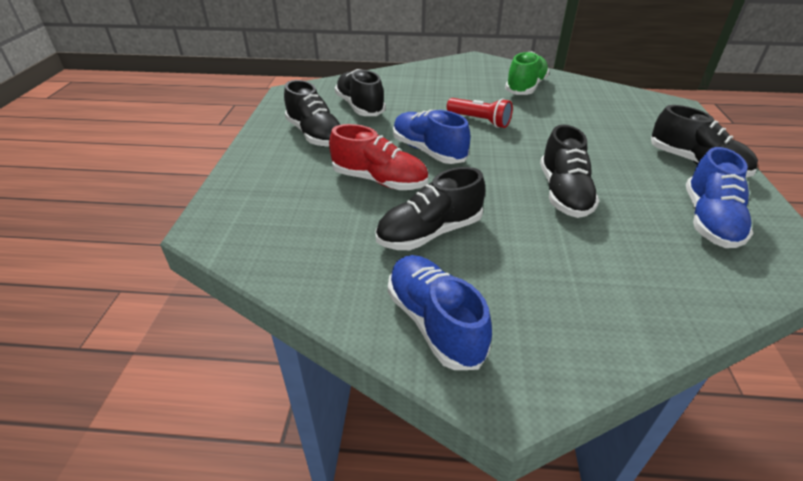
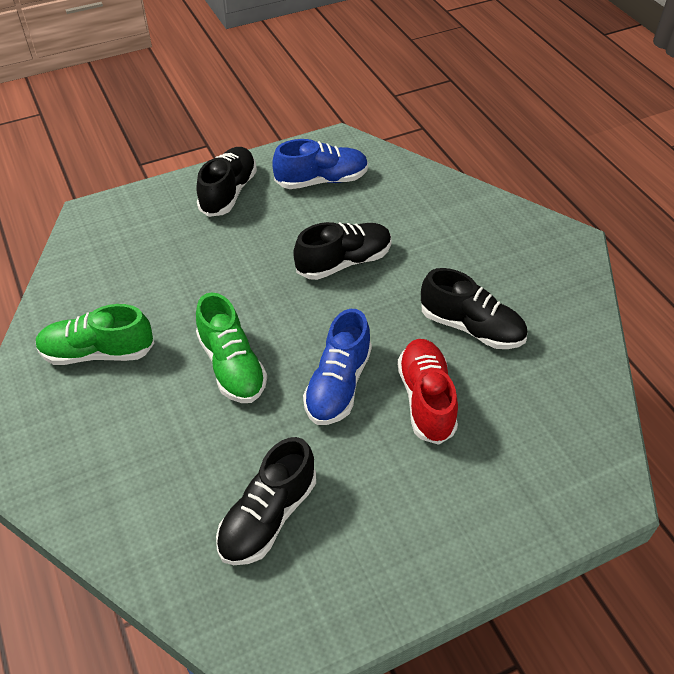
camera: 120 degrees left, 10 degrees up
black shoe [284,80,340,147] -> none
blue shoe [388,255,492,370] -> none
red flashlight [447,98,513,128] -> green shoe [196,293,267,403]

